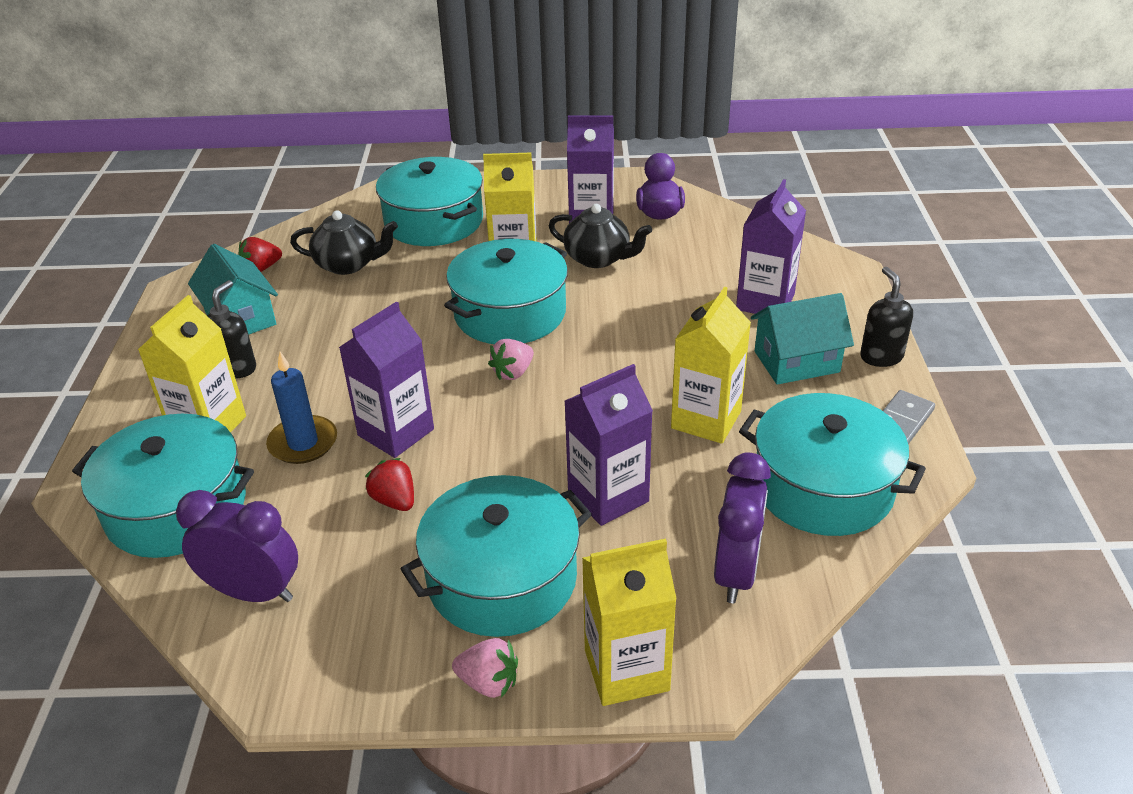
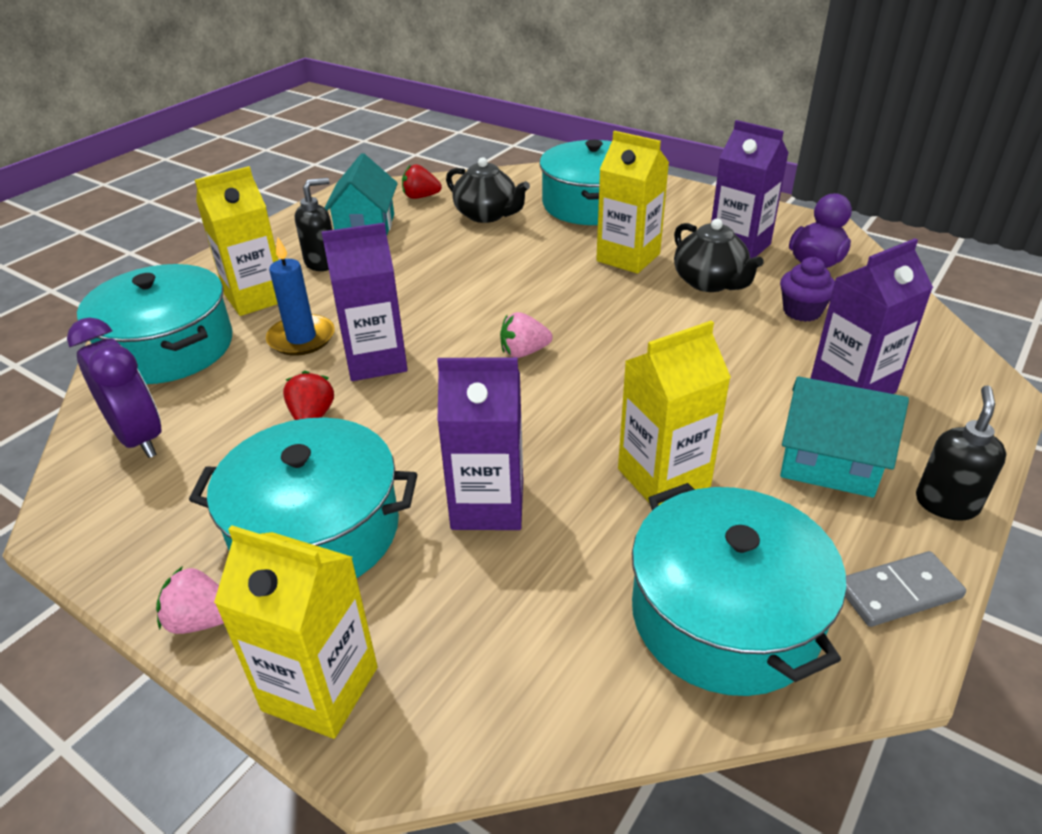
camera: 35 degrees right, 0 degrees up
turquoise pot [444,239,568,344] -> none
pink strawberry [452,638,518,698] -> pink strawberry turned 135 degrees clockwise [156,566,224,634]
purple clock [714,453,771,603] -> none
none -> purple cupcake [780,257,835,322]

